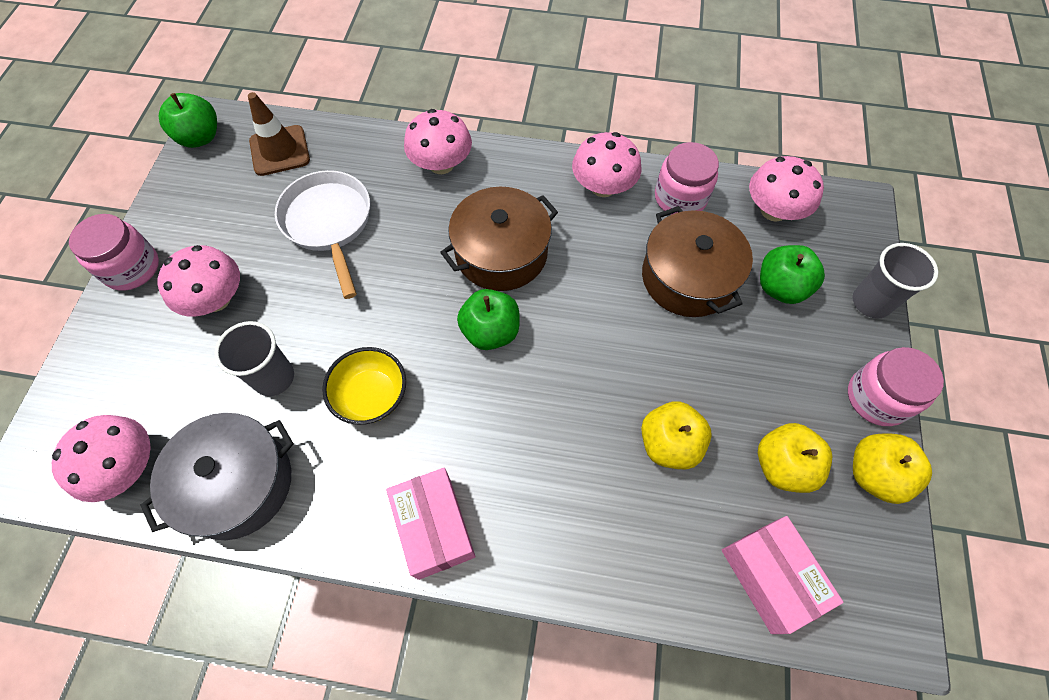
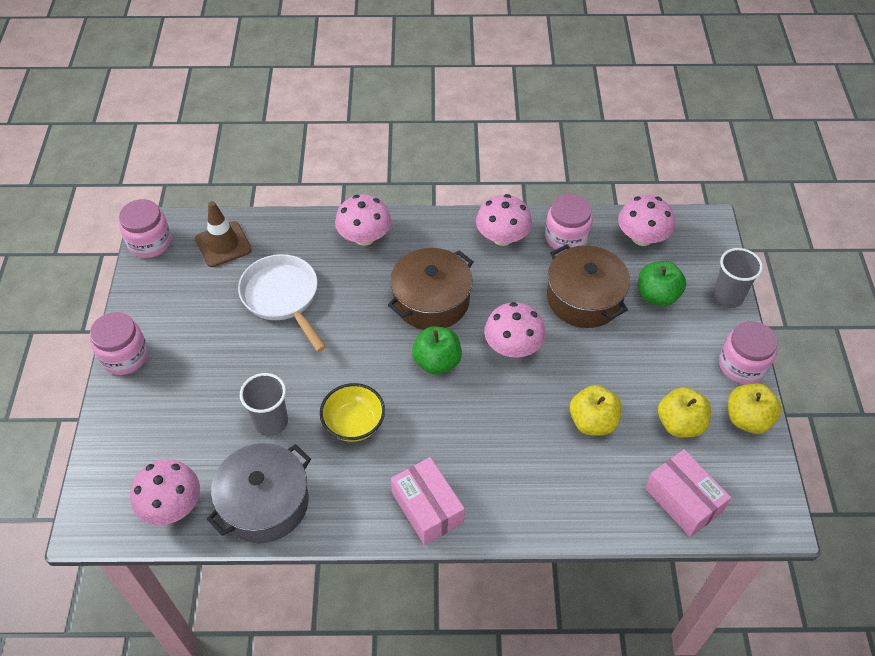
camera: 10 degrees left, 10 degrees down
pink mushroom [157,245,240,317] -> pink mushroom moved to [484,302,545,358]
green apple [159,93,217,148] -> pink jar [119,199,171,258]

